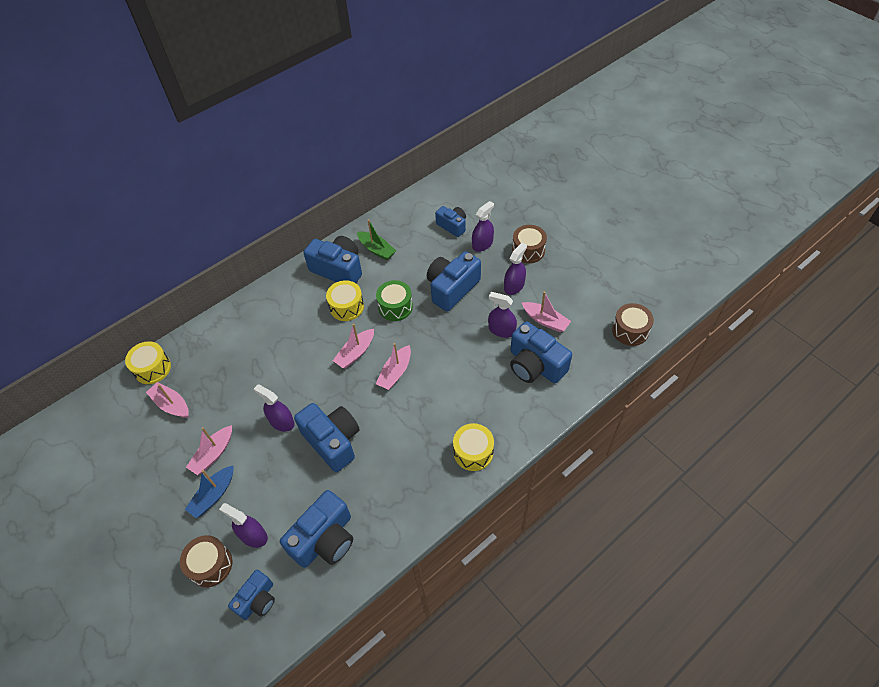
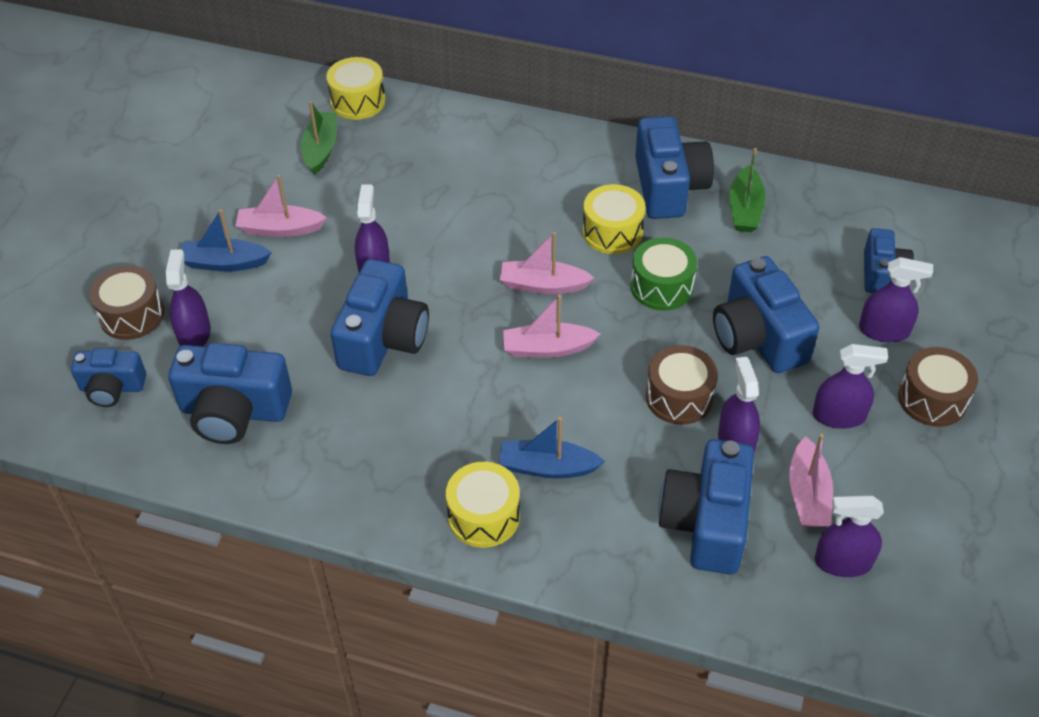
camera: 55 degrees right, 5 degrees down
pink boat [146,382,189,418] -> green boat [301,101,337,175]
blue camera [427,251,481,311] -> blue camera turned 120 degrees counterclockwise [713,256,819,373]
brown drum [612,303,654,346] -> brown drum moved to [646,345,718,425]
none -> blue boat [499,417,605,478]
none -> purple spray bottle [815,495,884,577]

